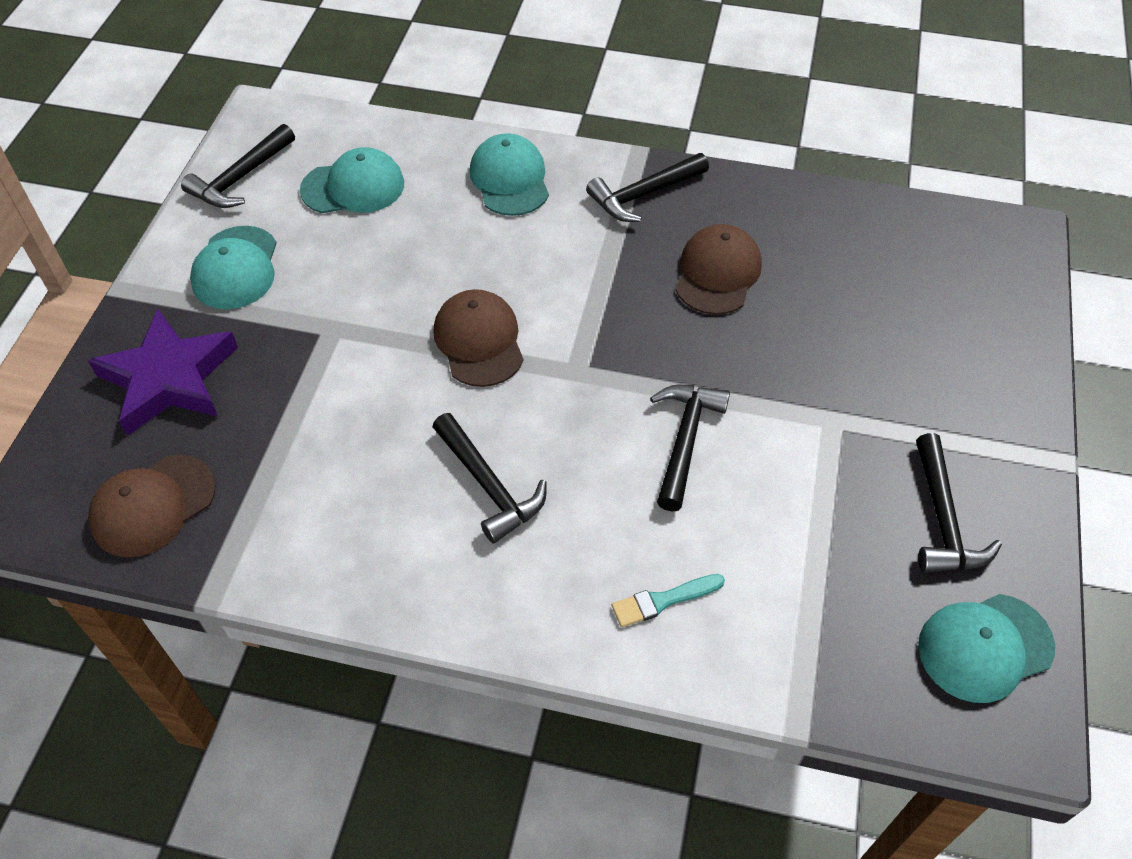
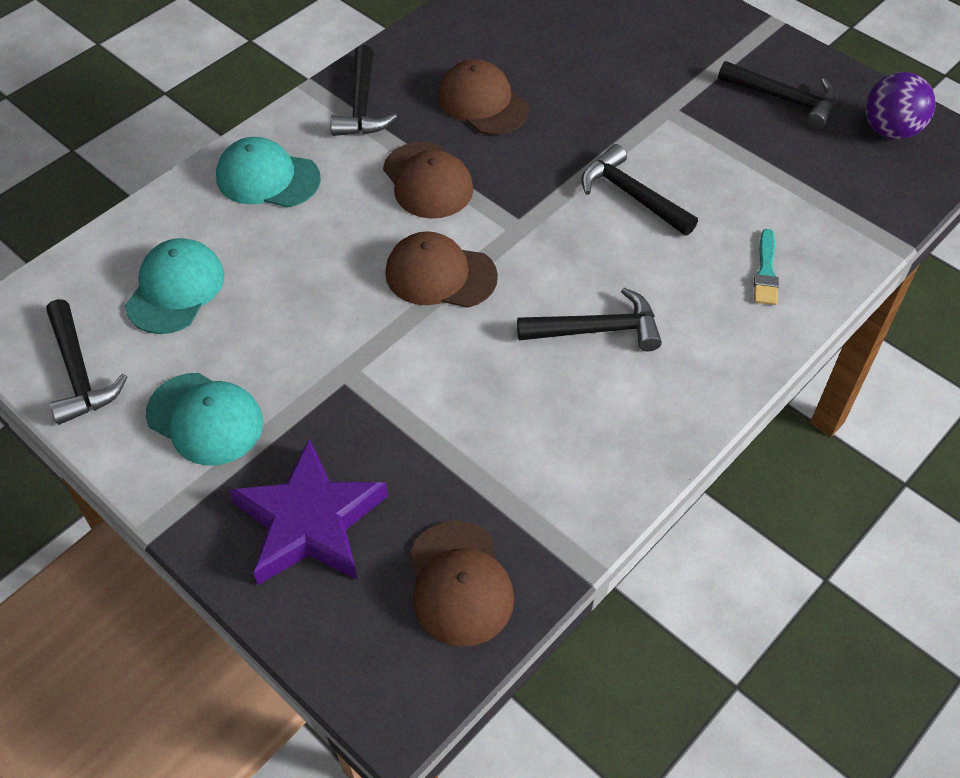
camera: 60 degrees left, 0 degrees up
turquoise cap [918,594,1055,703] -> purple ball [865,72,936,139]
none -> brown cap [383,142,473,219]

